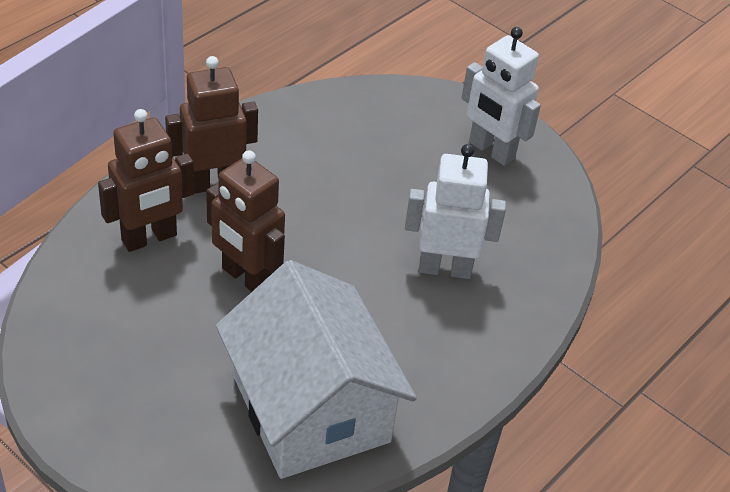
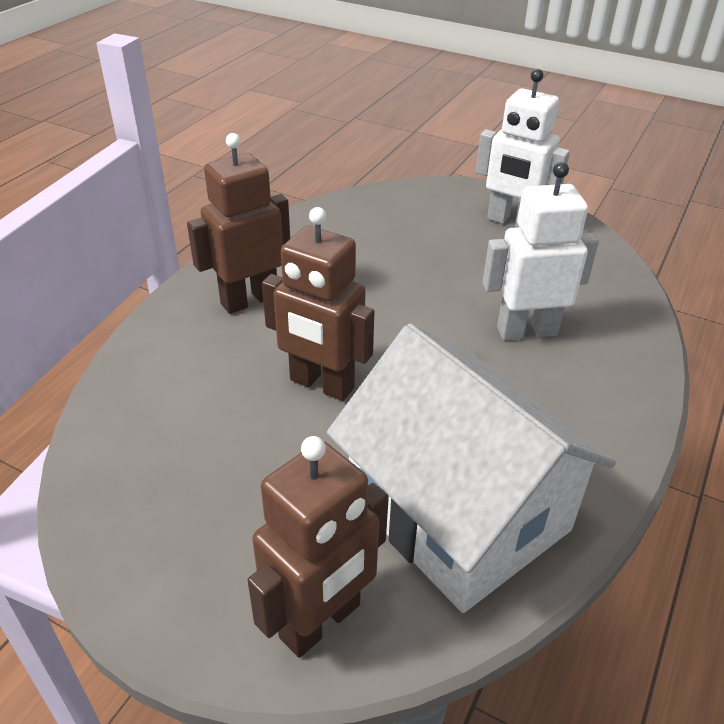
camera: 10 degrees left, 5 degrees down
brown robot [98,109,194,252] -> brown robot moved to [248,436,389,658]

